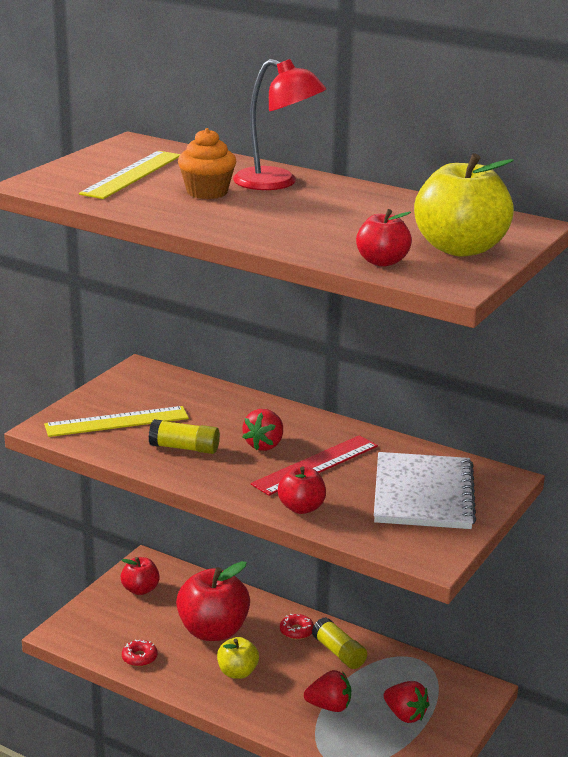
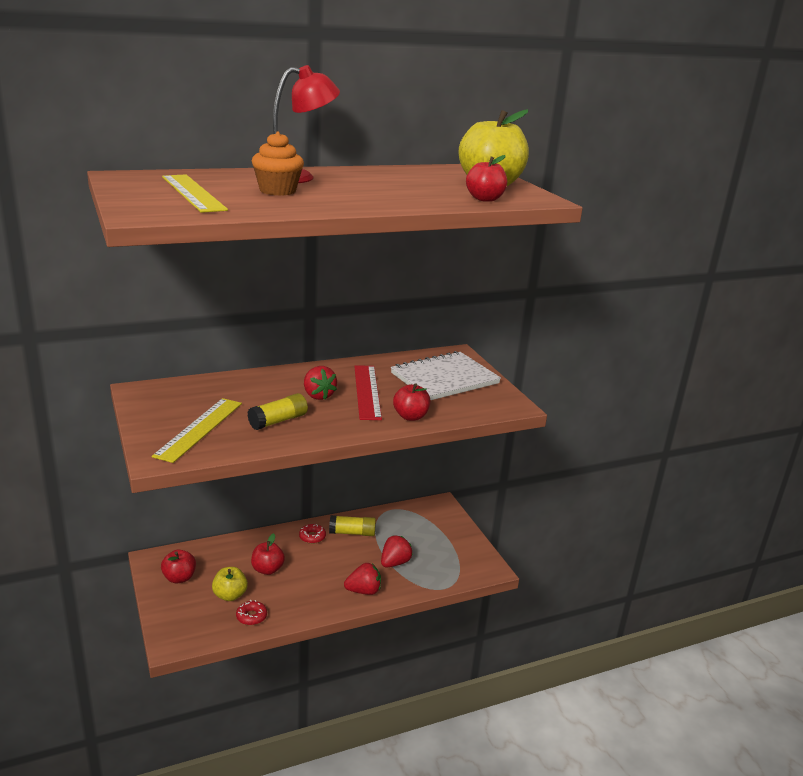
camera: 55 degrees left, 0 degrees up
red apple [176,561,250,641] -> red apple [251,533,285,575], size x0.55
yellow apple [217,637,259,679] -> yellow apple moved to [212,567,248,601]
white notebook [374,452,476,529] -> white notebook turned 75 degrees counterclockwise [391,351,501,400]
red strawberry [384,681,430,723] -> red strawberry moved to [344,563,381,595]

